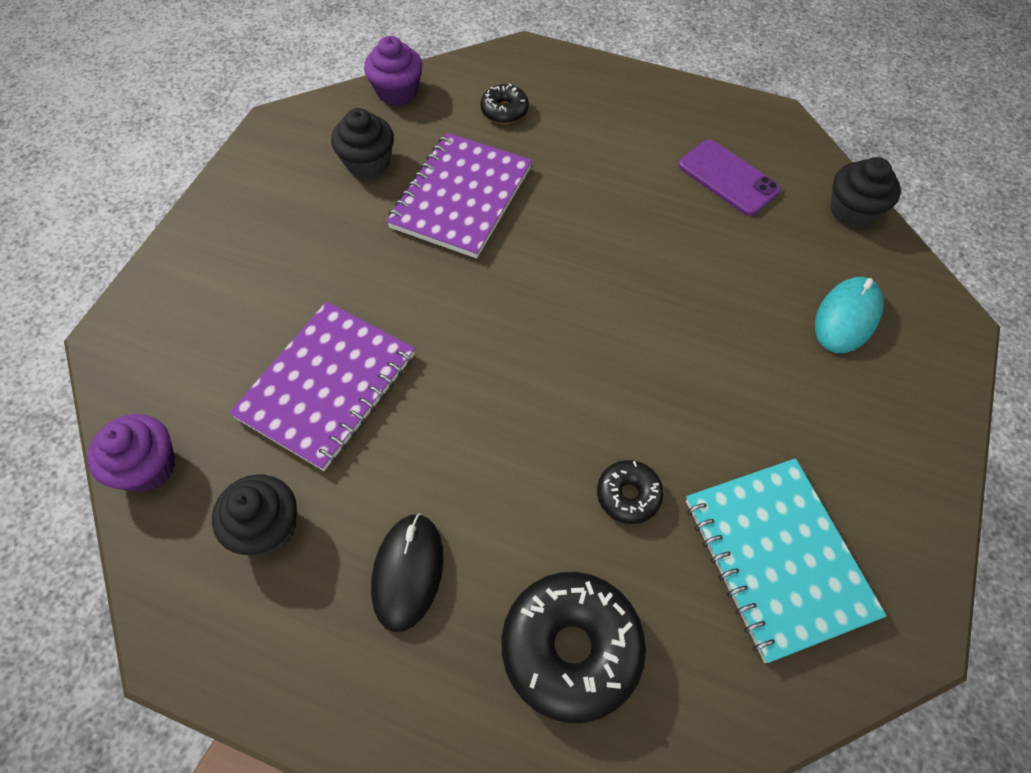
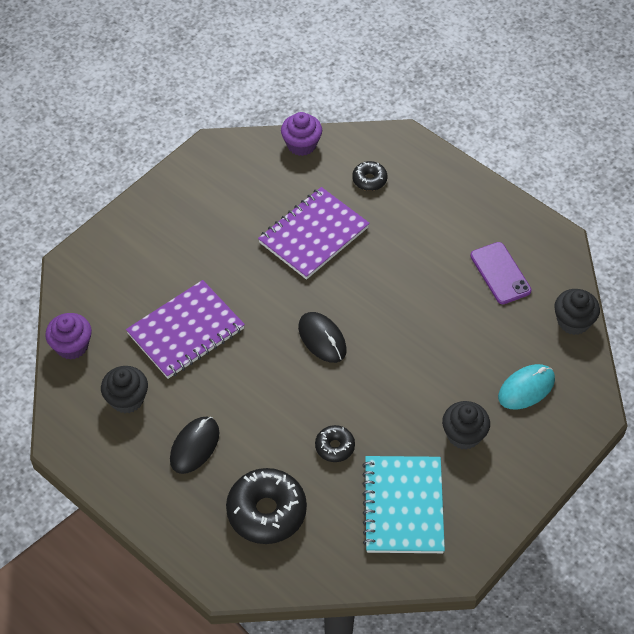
camera: 20 degrees right, 5 degrees down
black cupcake [331,108,394,179] -> black cupcake moved to [442,401,490,449]
none -> black mouse [298,312,347,363]

